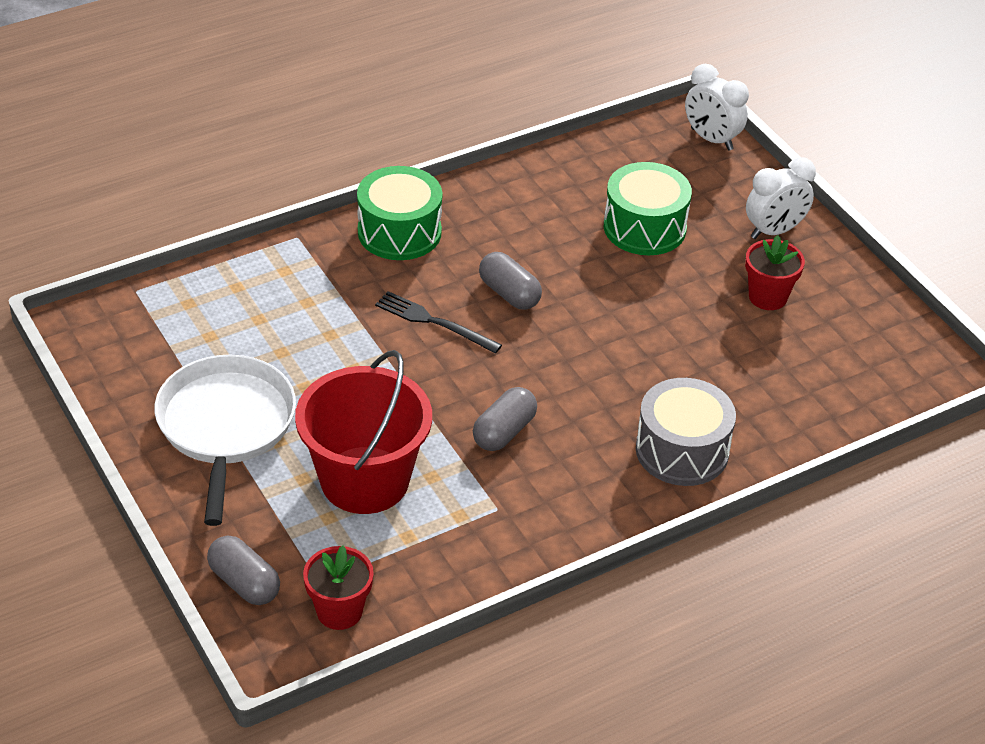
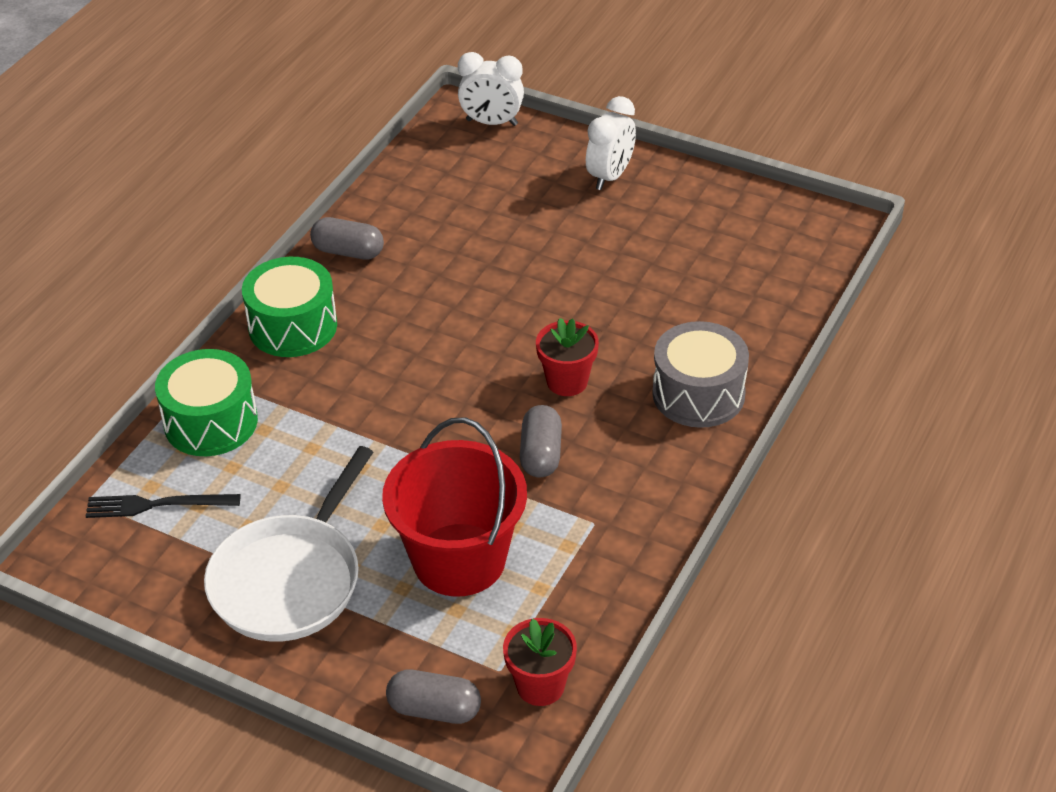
camera: 30 degrees left, 0 degrees up
white pan [154,355,296,526] -> white pan turned 120 degrees counterclockwise [204,446,373,642]
black fork [375,291,502,354] -> black fork moved to [86,494,240,518]
grey capsule [479,252,542,310] -> grey capsule moved to [310,217,384,260]
green drum [604,162,692,255] -> green drum moved to [155,349,258,456]
red flower pot [745,235,805,310] -> red flower pot moved to [536,318,599,396]

